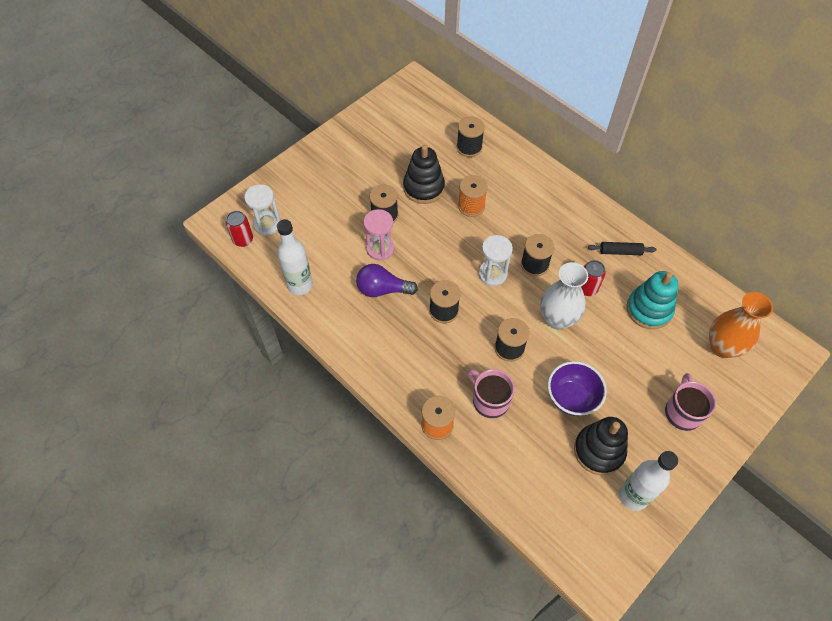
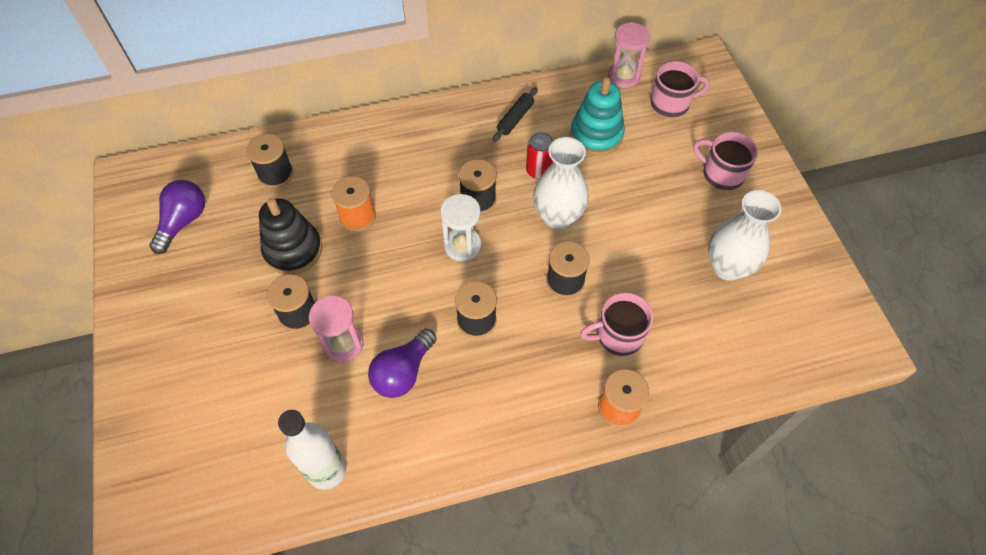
camera: 60 degrees left, 0 degrees up
red can [226,211,253,247] -> none
white hourglass [244,184,281,235] -> none
purple bowl [548,361,607,416] -> none
black stacking toy [574,417,628,475] -> white vase [708,190,782,281]
white bottle [619,451,678,511] -> none
orange vase [709,292,773,358] -> pink mug [651,61,710,118]
none -> purple light bulb [149,180,205,254]
none -> pink hourglass [608,22,650,88]

